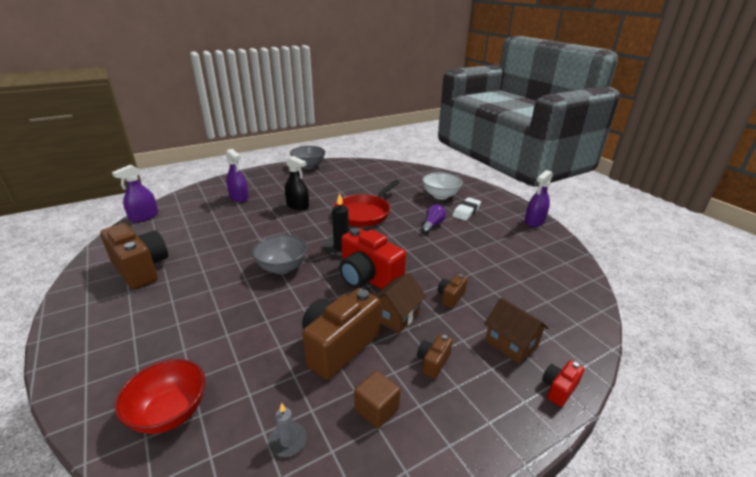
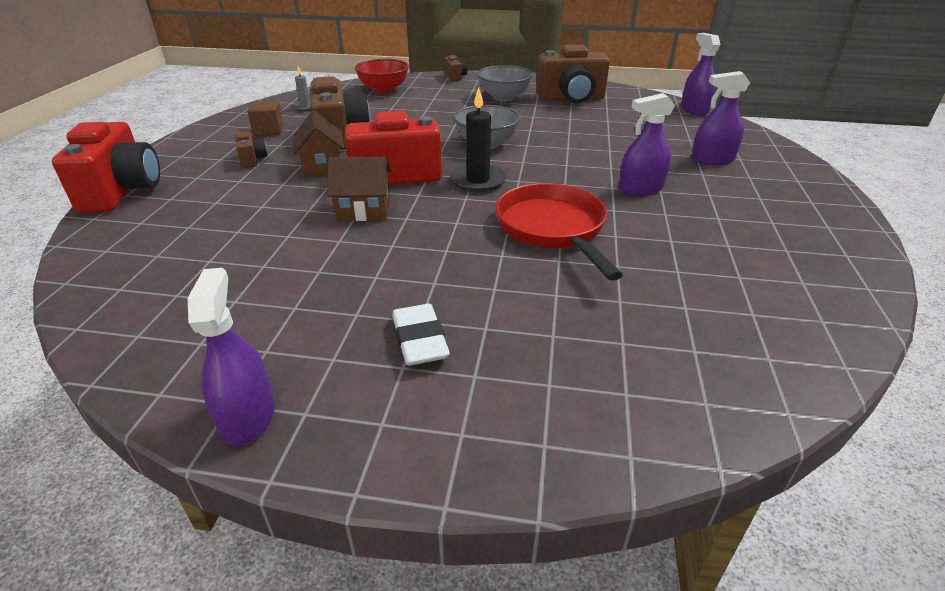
camera: 130 degrees right, 5 degrees up
black spray bottle [285,156,309,210] -> purple spray bottle [619,93,675,196]
grey bowl [290,146,325,169] -> grey bowl moved to [477,65,533,101]
white bowl [422,172,463,200] -> none
purple light bulb [422,205,446,233] -> none
brown camera [437,274,467,308] -> brown camera moved to [444,55,467,81]
brown house [484,298,549,364] -> brown house moved to [327,157,391,221]
red camera [542,360,584,407] -> red camera [52,122,160,213], size x2.17

